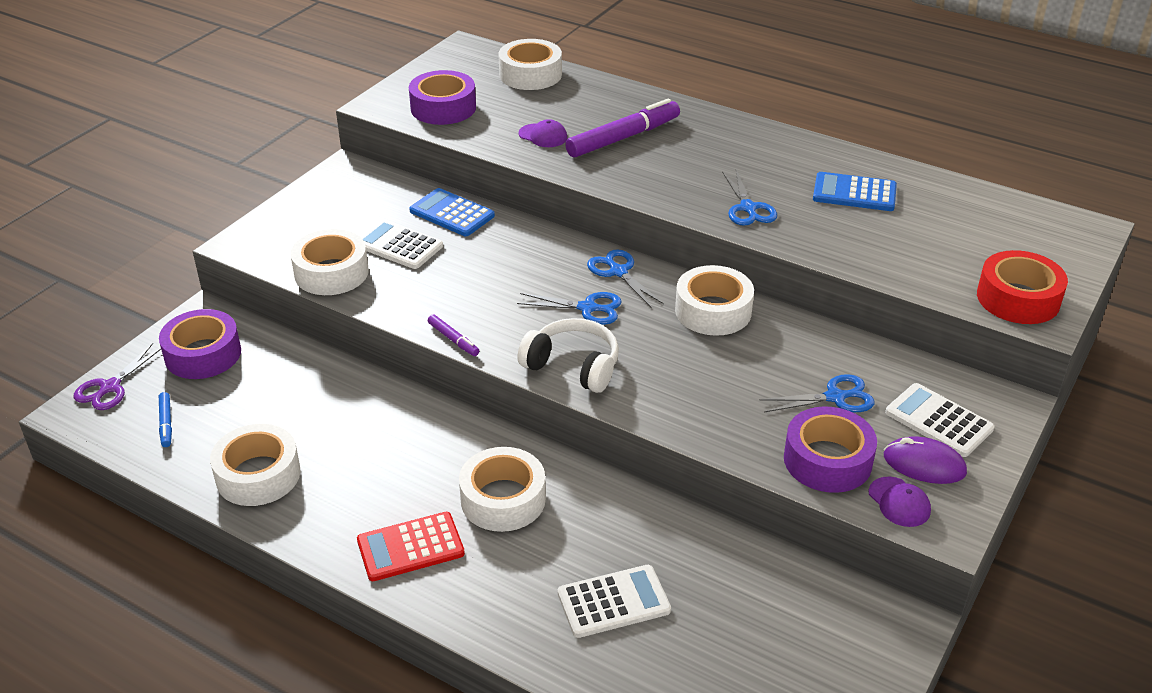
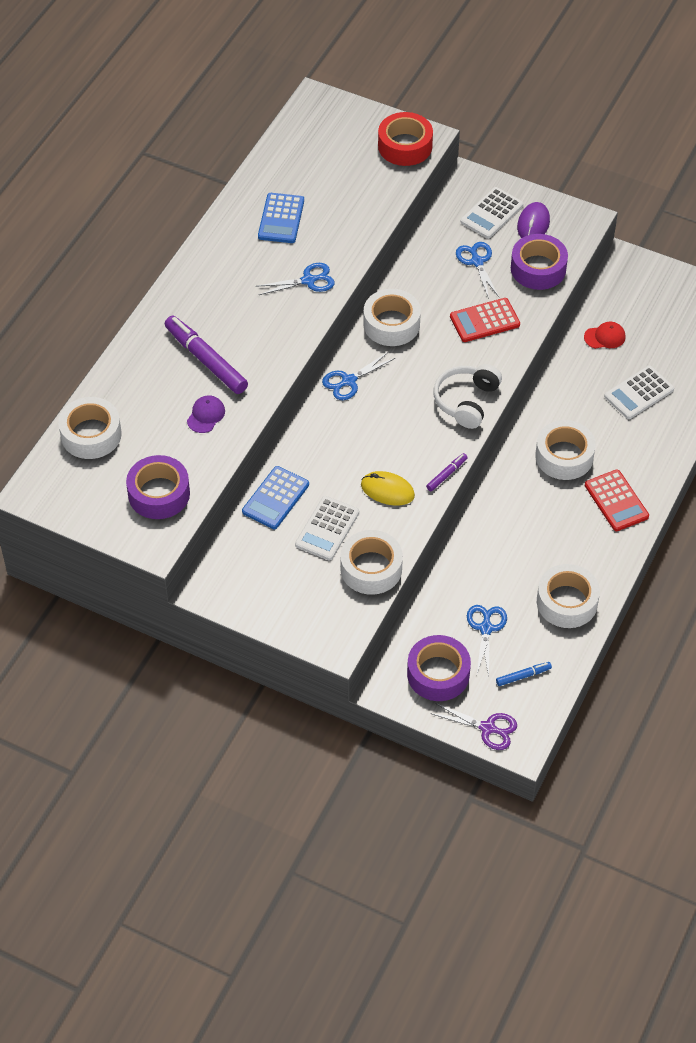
camera: 95 degrees left, 15 degrees up
blue scissors [517,292,622,325] -> blue scissors moved to [467,605,507,677]
white calculator [558,565,671,638] -> white calculator turned 105 degrees counterclockwise [604,365,674,419]
purple cap [869,476,931,527] -> none
none -> yellow mouse [361,471,415,506]
none -> red calculator [450,298,520,342]
none -> red cap [584,322,626,349]

